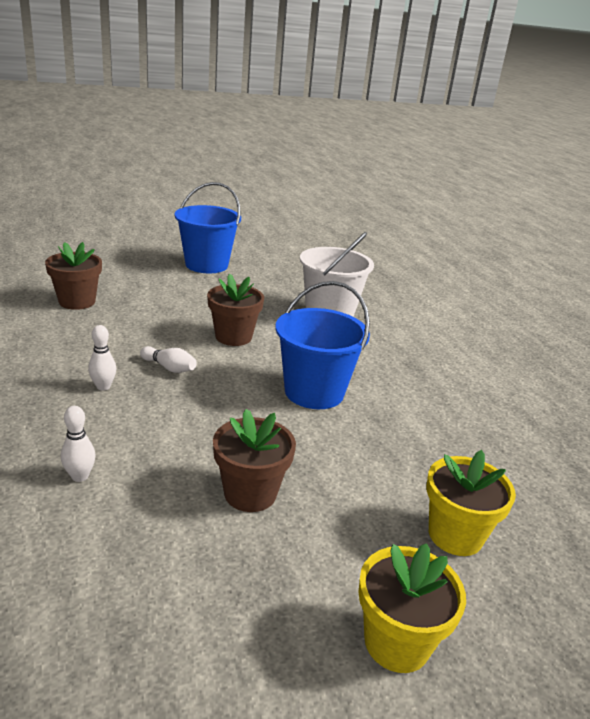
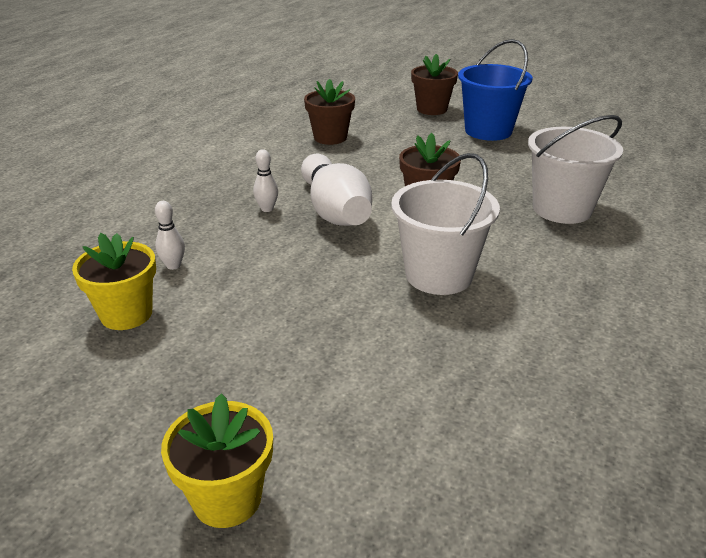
camera: 45 degrees right, 5 degrees up
white bowling pin [140,346,197,373] -> white bowling pin [301,153,372,226], size x2.33
brown flower pot [213,409,296,512] -> brown flower pot moved to [411,54,458,115]
blue bucket [275,281,370,409] -> white bucket [391,153,500,295]
yellow flower pot [426,450,516,556] -> yellow flower pot moved to [72,233,156,330]

